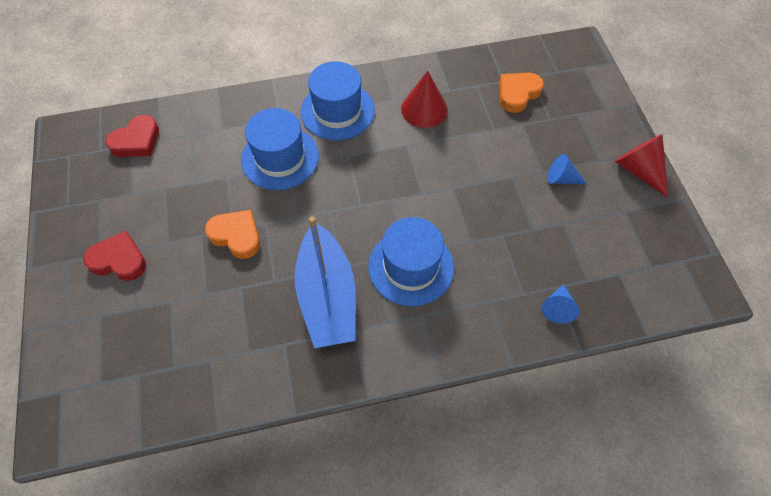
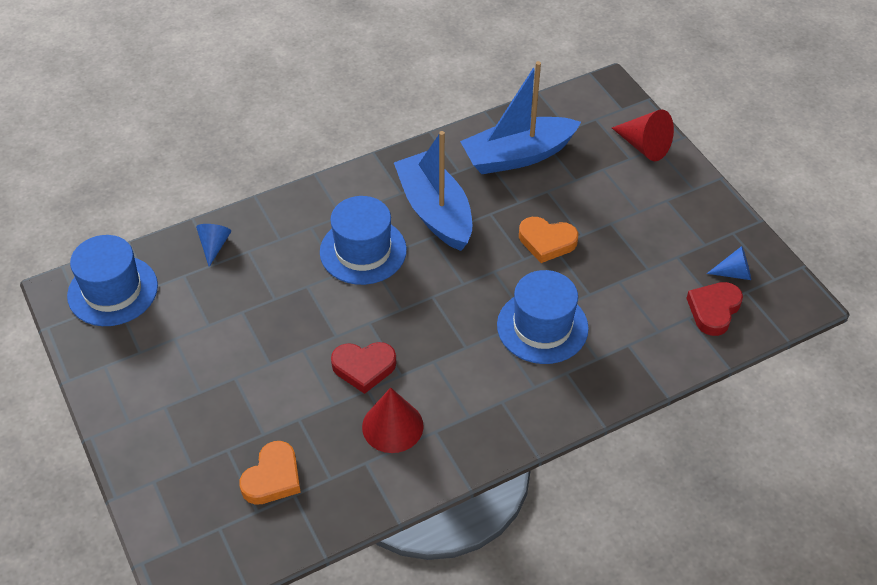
camera: 165 degrees right, 10 degrees down
red heart [83,231,146,281] -> red heart moved to [331,342,396,394]
blue hat [300,61,375,140] -> blue hat moved to [67,235,158,326]
blue cone [547,154,587,184] -> blue cone moved to [707,246,751,280]
red cone [614,134,668,197] -> red cone moved to [612,109,674,161]
none -> blue boat [460,61,581,174]

